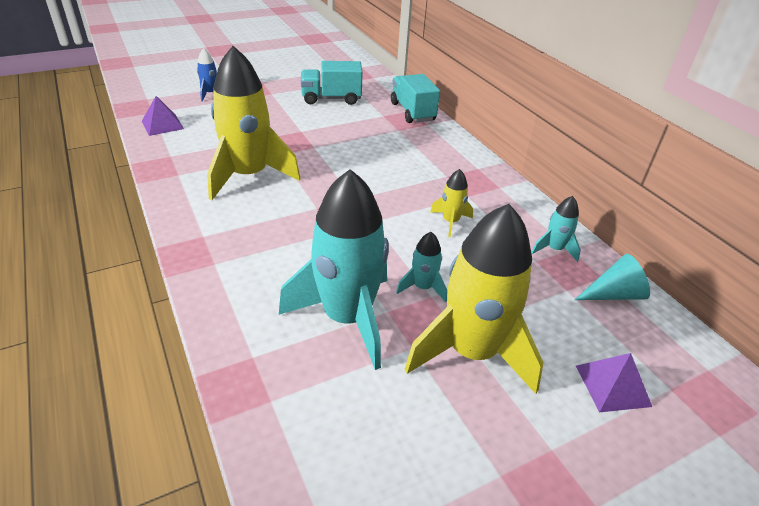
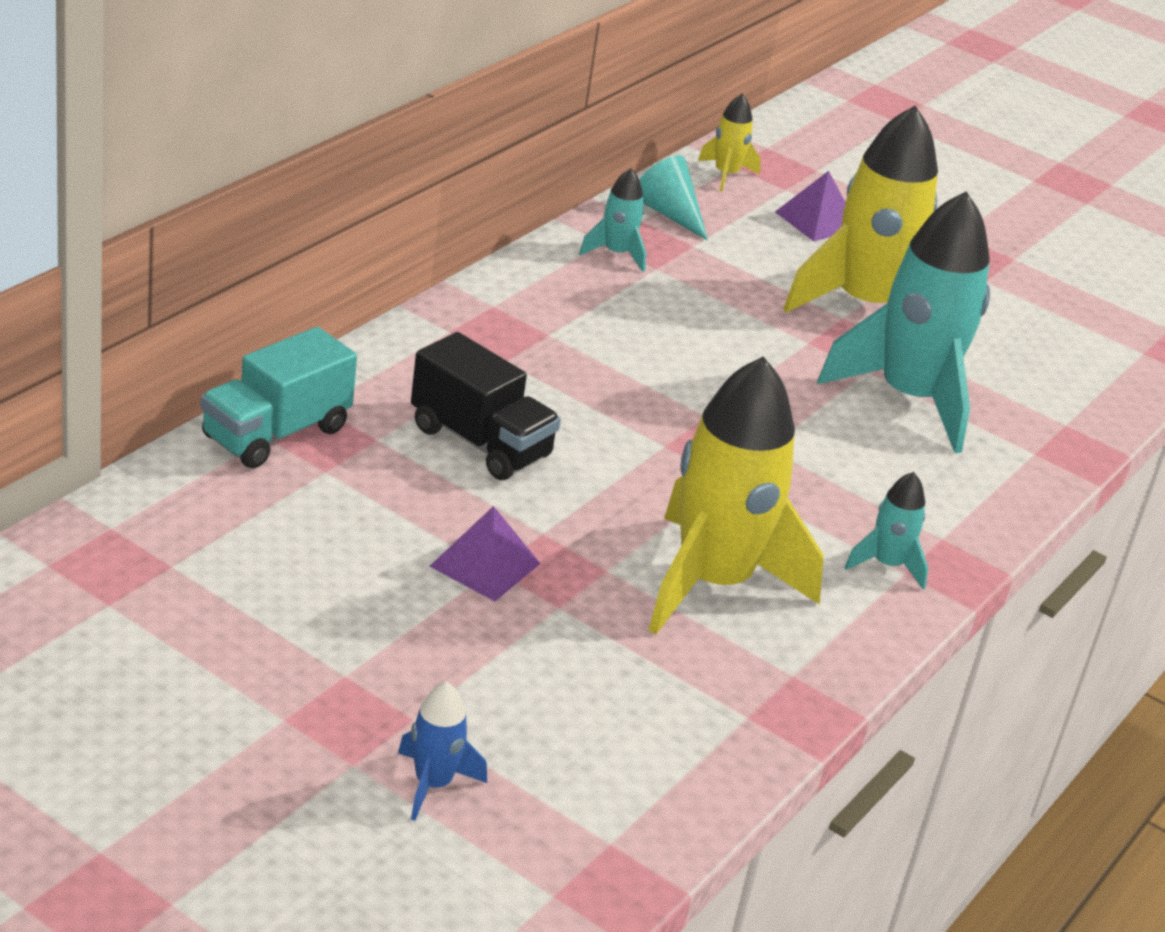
camera: 120 degrees left, 5 degrees down
purple pyramid [142,96,184,136] -> purple pyramid moved to [430,506,541,601]
turquoise truck [301,61,363,105] -> none
turquoise rocket [396,232,447,302] -> turquoise rocket moved to [845,472,928,590]
yellow rocket [430,169,473,237] -> yellow rocket moved to [698,94,761,192]
none -> black truck [411,332,561,480]

